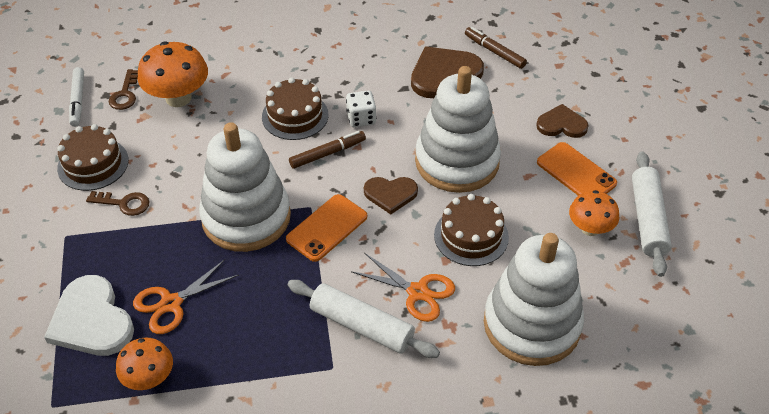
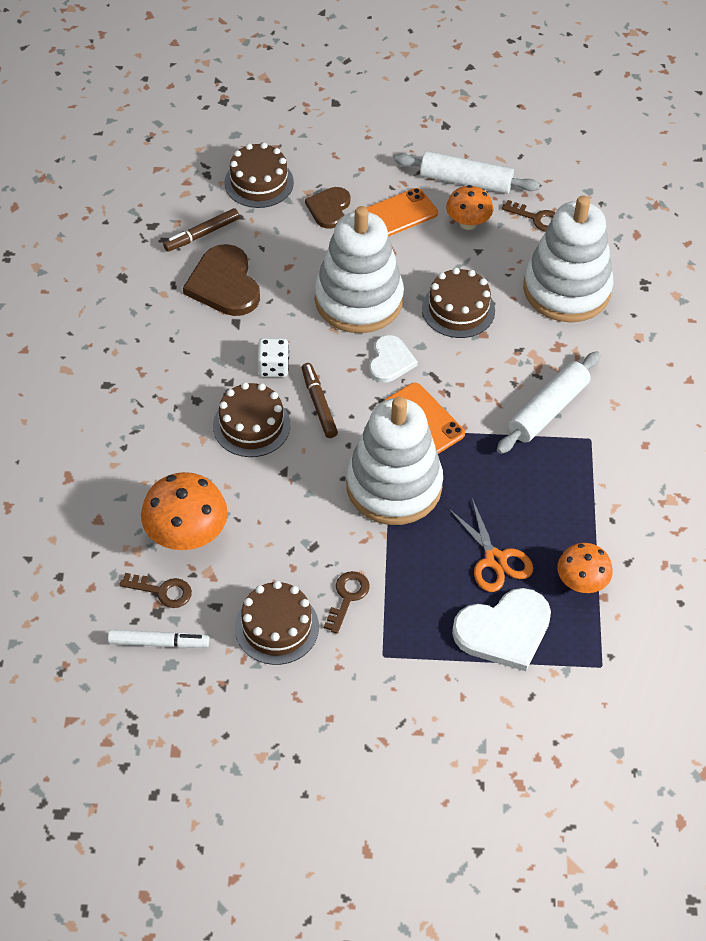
camera: 80 degrees left, 5 degrees up
orange scissors [351,253,455,322] -> none
brown heart [364,177,418,214] -> white heart [369,335,418,383]
none -> brown cake [224,142,294,208]
none -> brown key [502,200,556,232]

